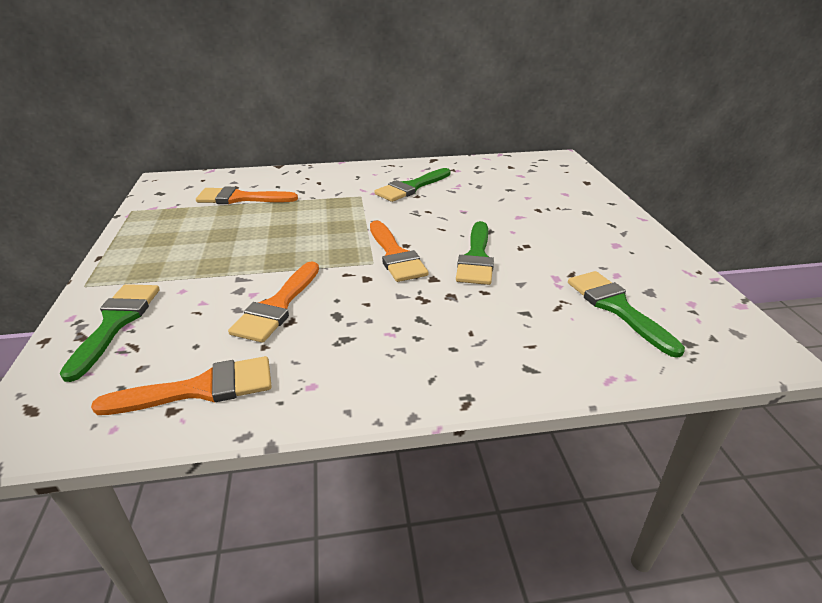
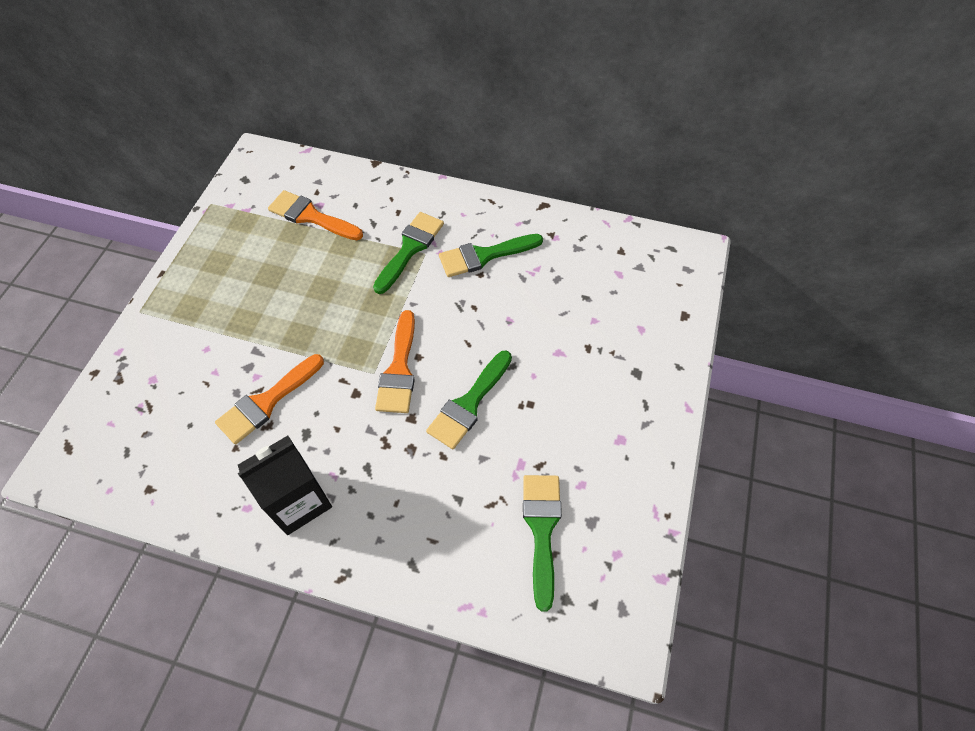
camera: 25 degrees right, 25 degrees up
green brush [60,284,160,382] -> green brush moved to [373,212,444,294]
orange brush [91,356,272,415] -> none
none -> black carton [238,436,332,535]

